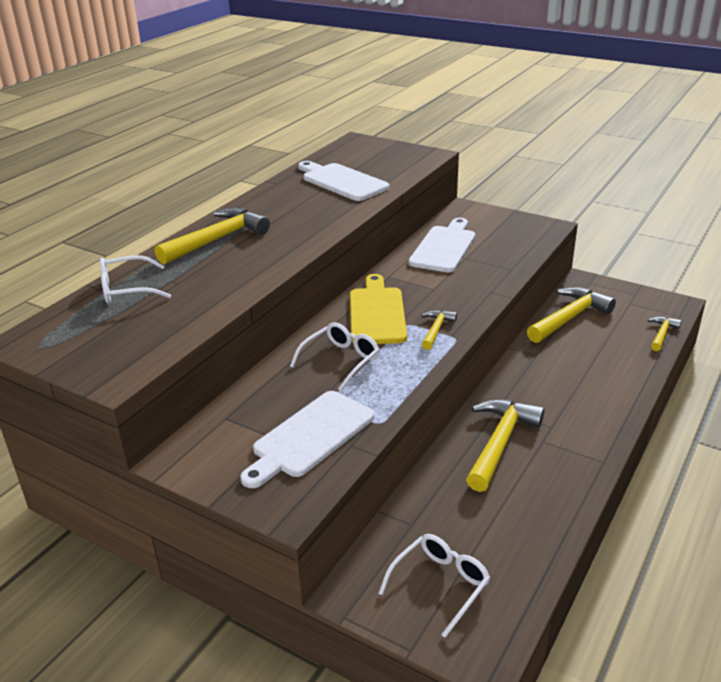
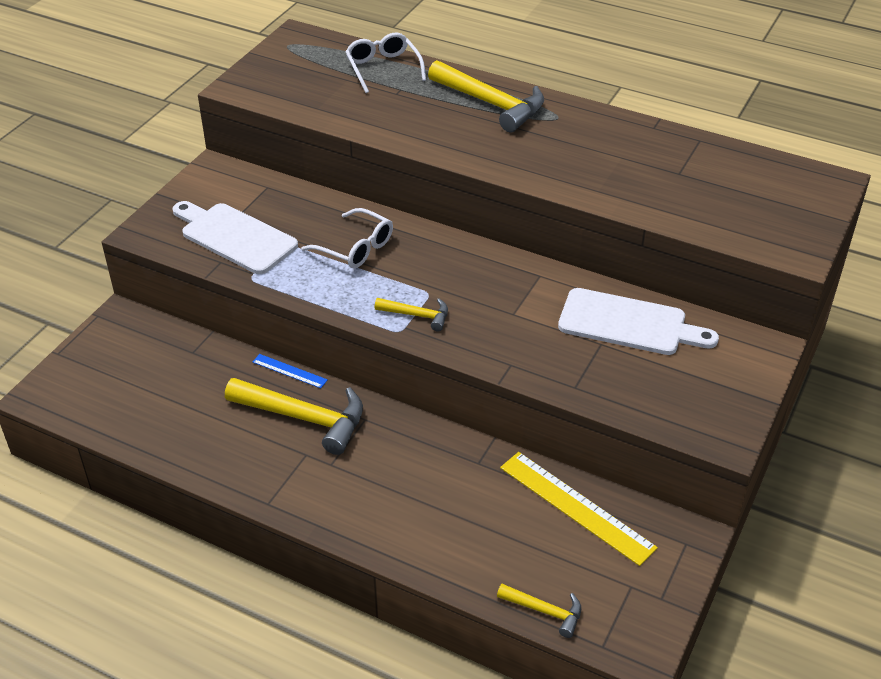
camera: 85 degrees right, 10 degrees up
white cutting board [298,161,389,201] -> none
yellow cutting board [350,274,407,344] -> none
white glasses [378,534,490,638] -> none
yellow hammer [527,287,616,343] -> yellow ruler [500,452,658,566]
none -> blue ruler [253,354,328,388]

